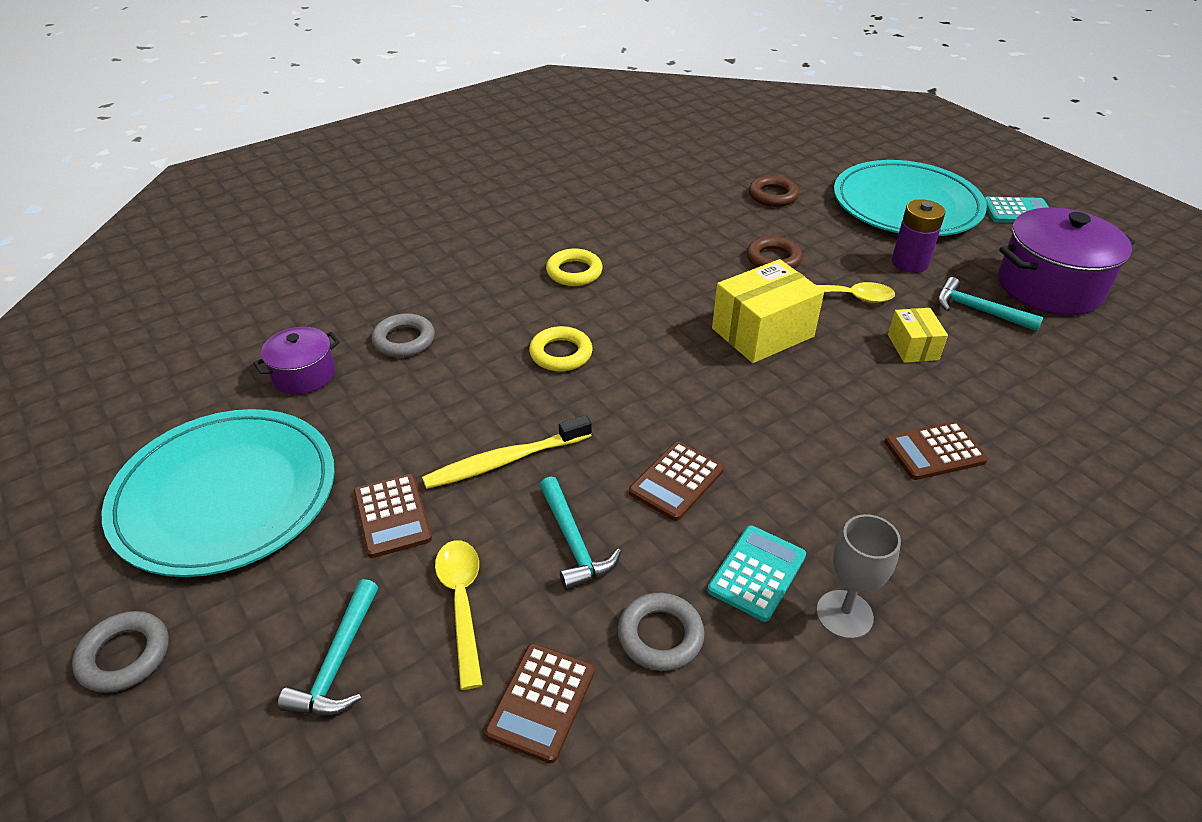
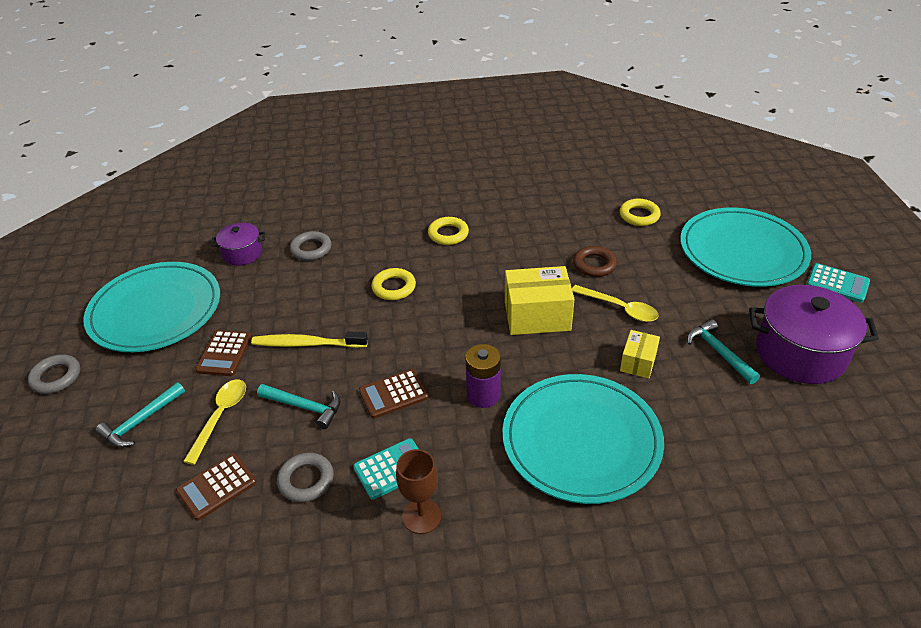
camera: 30 degrees right, 0 degrees up
turquoise hammer [540,477,621,591] -> turquoise hammer turned 75 degrees counterclockwise [257,384,340,429]
brown ring [749,176,799,207] -> yellow ring [620,199,661,226]
grey goblet [816,514,901,639] -> brown goblet [396,449,441,534]
brown calculator [885,421,988,480] -> turquoise plate [503,374,664,504]
purple battery [892,199,945,273] -> purple battery moved to [465,344,501,408]

